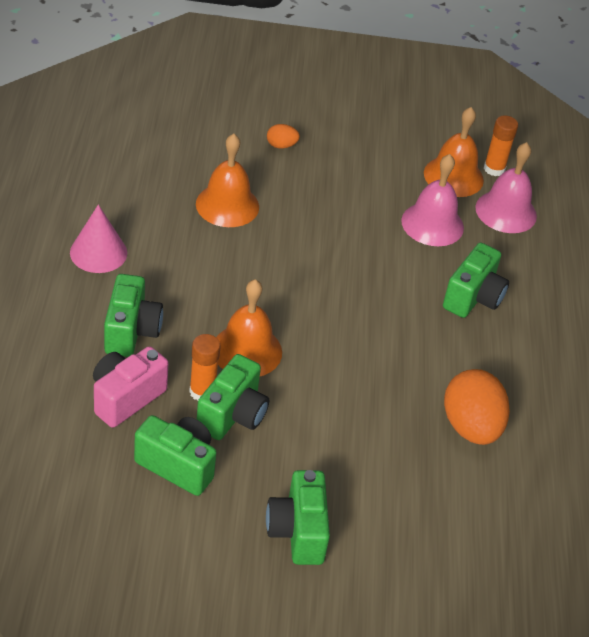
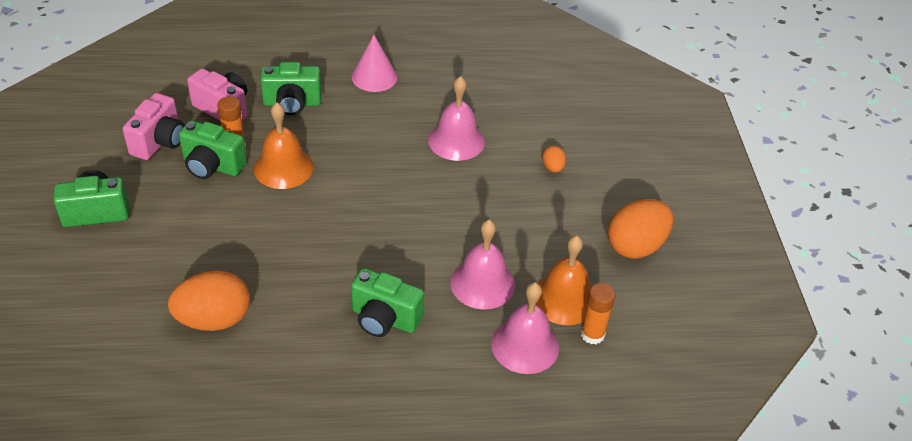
camera: 85 degrees right, 0 degrees up
green camera [134,415,216,496] -> pink camera [123,93,185,160]
orange bell [196,134,259,227] -> pink bell [428,76,485,161]
none -> orange egg [608,199,673,259]

